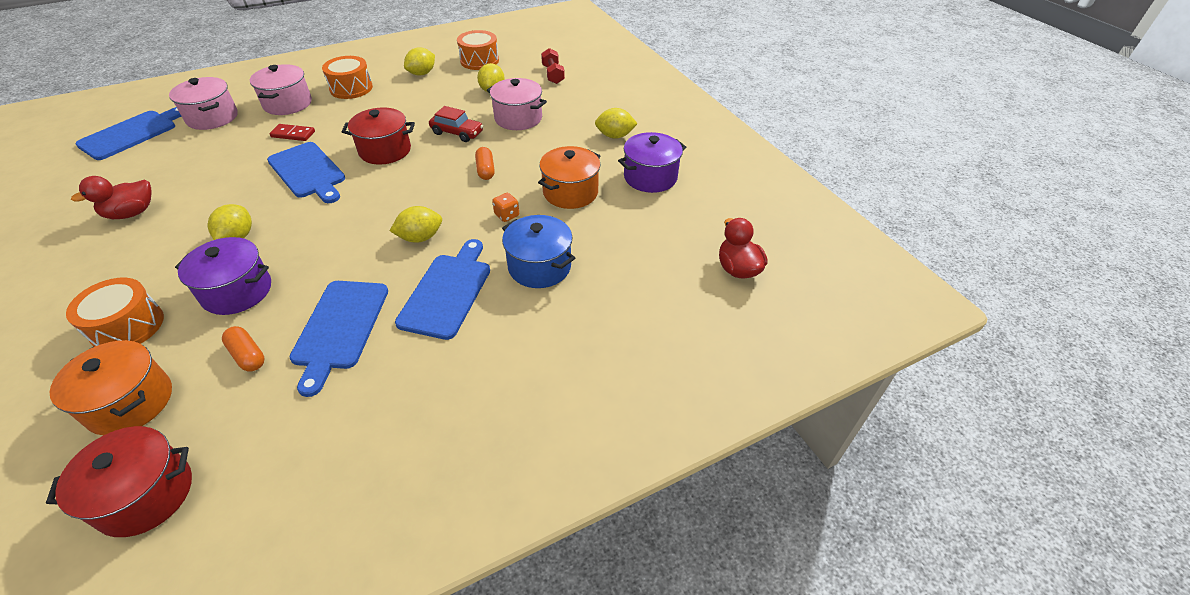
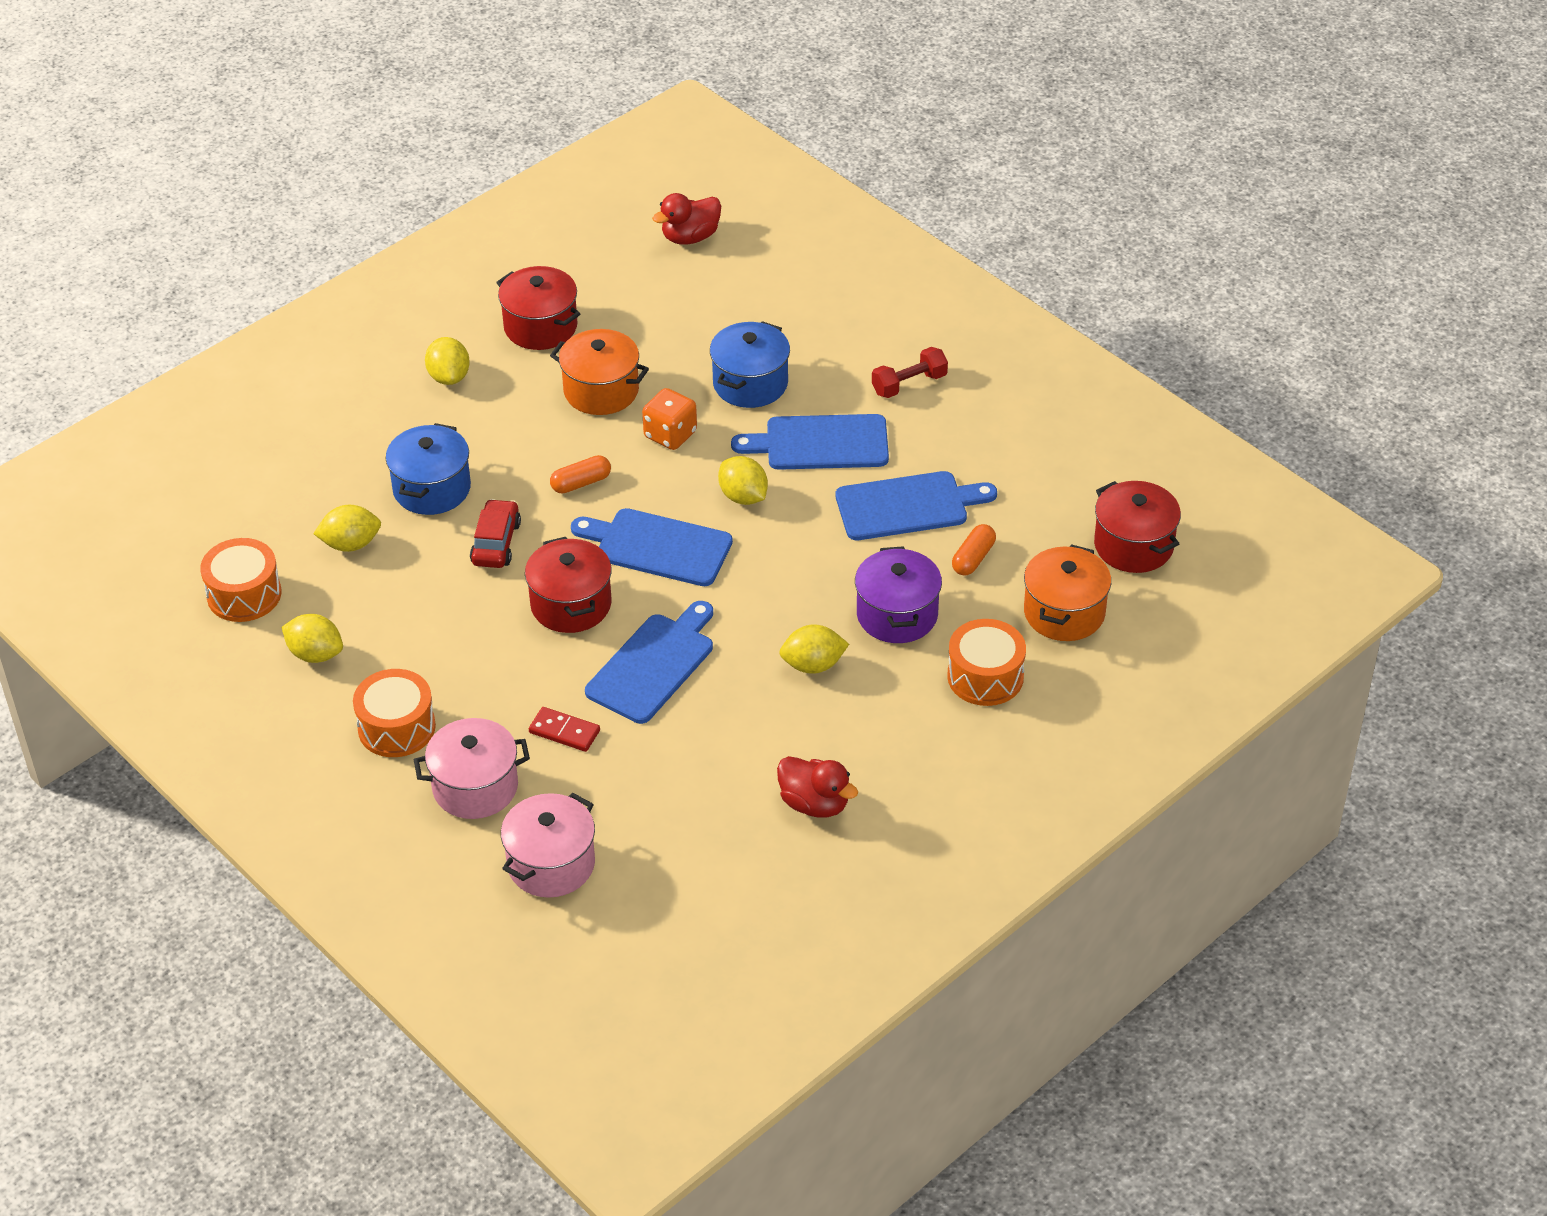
camera: 105 degrees left, 0 degrees up
blue cutting board [75,107,182,160] -> blue cutting board moved to [571,508,733,586]
red domino [269,124,315,141] -> red domino turned 60 degrees counterclockwise [529,707,600,752]
pink pot [487,78,547,130] -> blue pot [386,423,471,515]
orange dice [492,193,519,222] -> orange dice [642,388,697,450], size x1.59
red dumbbell [541,48,565,84] -> red dumbbell moved to [872,347,948,398]
purple pot [618,132,686,193] -> red pot [496,266,580,350]

